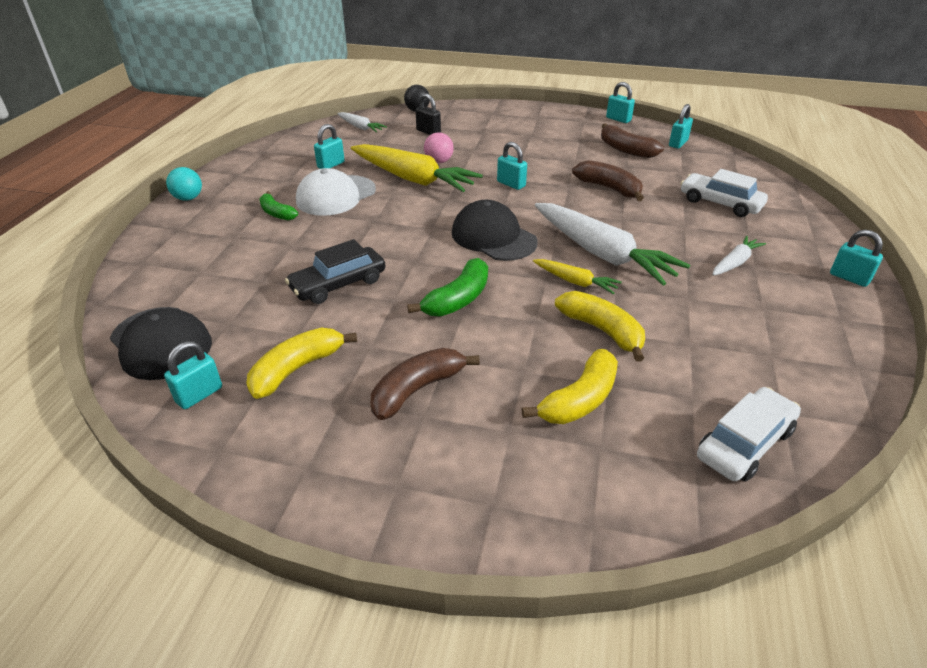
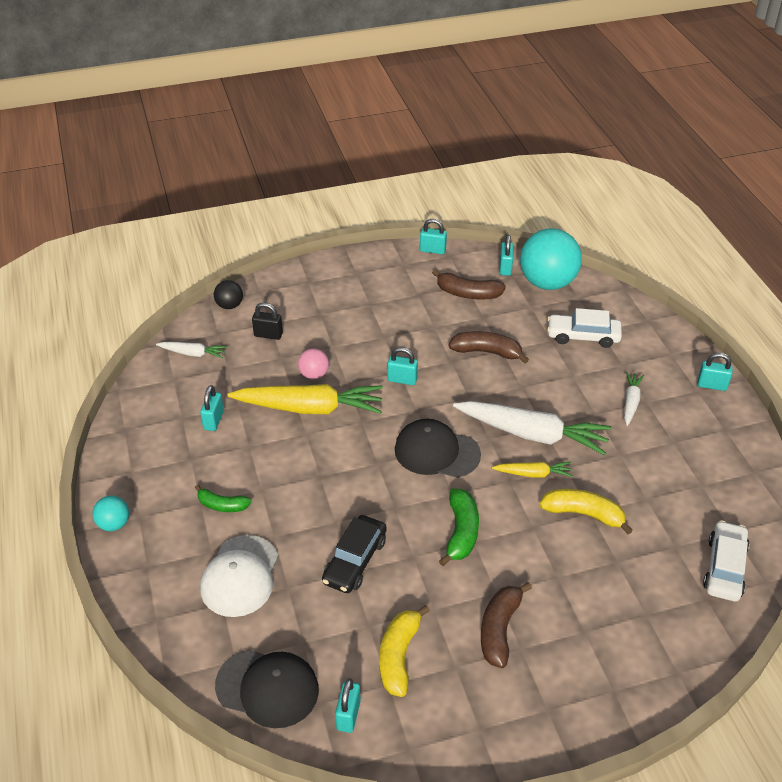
camera: 30 degrees left, 5 degrees up
white cap [296,168,376,216] -> white cap moved to [200,535,278,617]
yellow banana [522,349,618,424] -> none
none -> turquoise ball [520,228,582,290]

